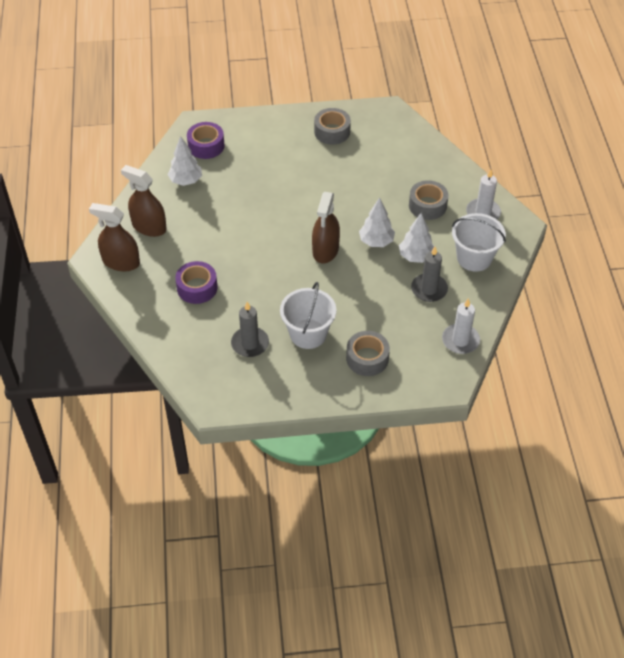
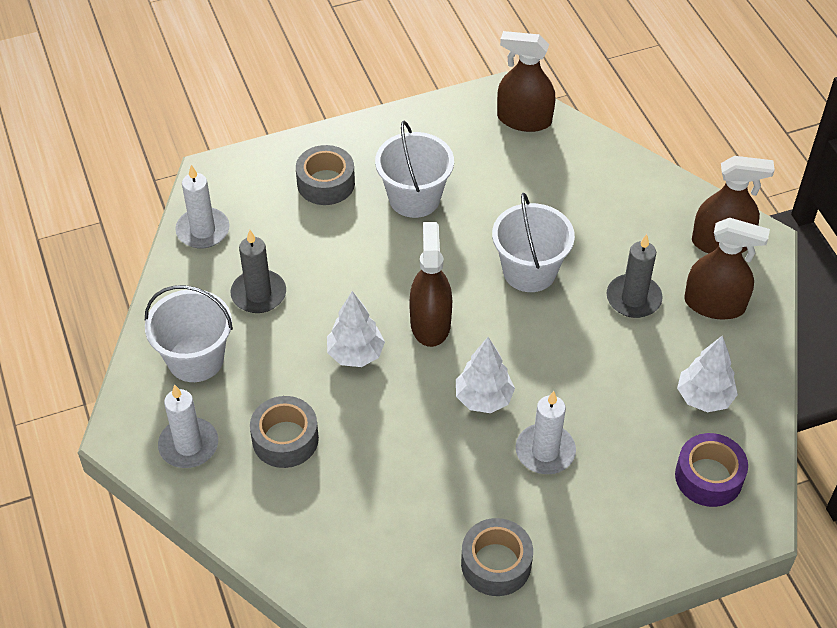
camera: 165 degrees right, 0 degrees up
purple tape [175,261,218,304] -> none
grey candle [231,302,269,357] -> grey candle moved to [607,234,663,318]
white tree [399,213,434,263] -> white tree moved to [456,337,515,413]
none -> white bucket [492,193,575,292]
none -> brown spray bottle [497,31,555,132]
none -> white candle [516,391,576,474]

